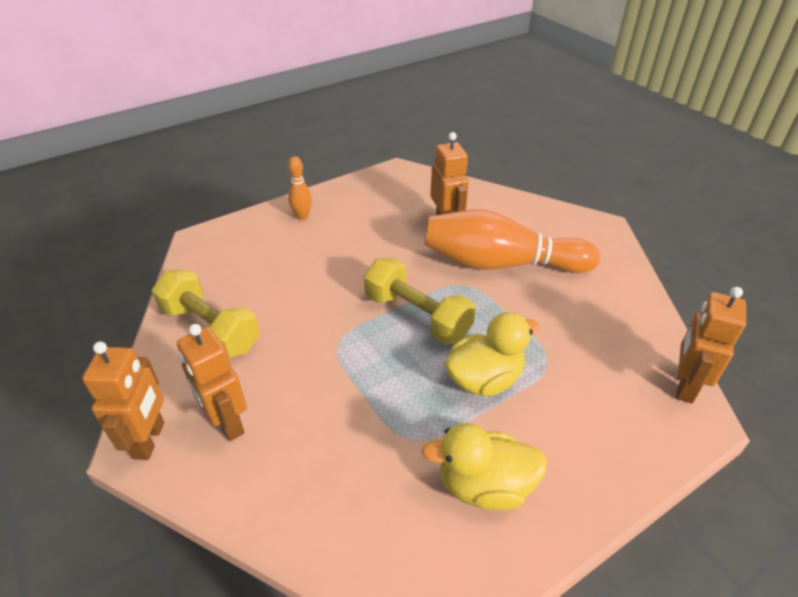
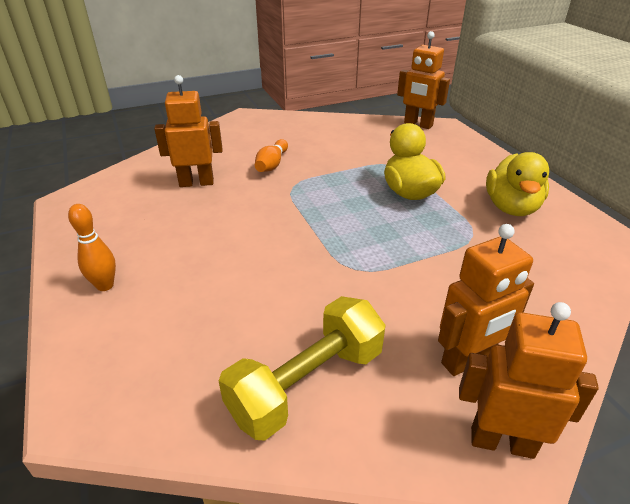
camera: 80 degrees left, 5 degrees down
yellow dumbbell [364,257,476,345] -> none
orange bowling pin [424,210,600,273] -> orange bowling pin [255,139,288,172], size x0.43

